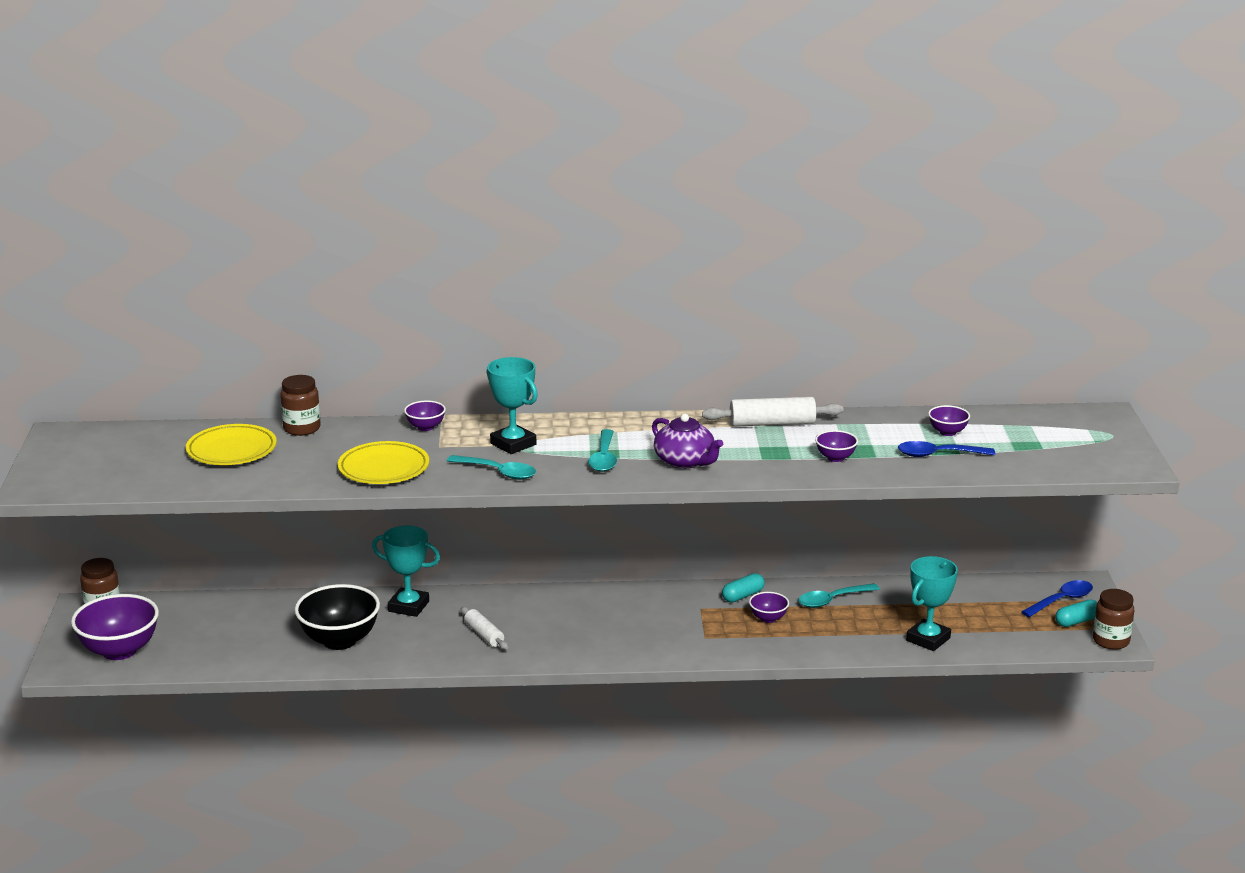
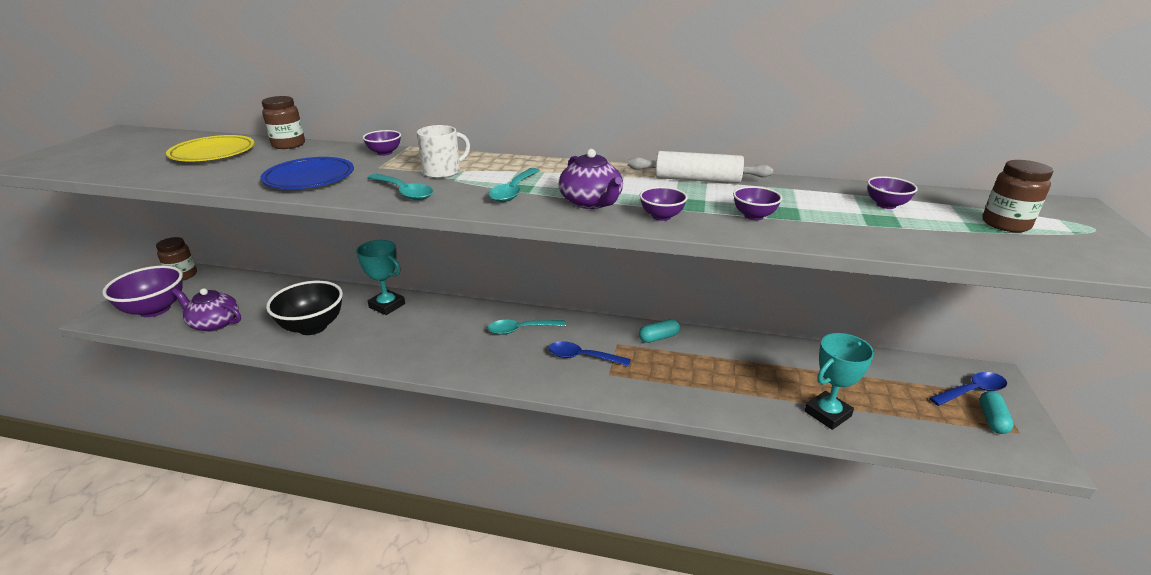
camera: 15 degrees right, 5 degrees up
yellow plate [338,441,429,484] -> blue plate [261,157,354,189]
white rolling pin [461,607,508,650] -> none
turquoise trophy [487,357,538,454] -> white mug [417,125,470,178]
purple bowl [749,592,789,623] -> purple bowl moved to [640,187,688,221]
turquoise spoon [798,583,880,608] -> turquoise spoon moved to [488,320,566,335]
blue spoon [898,441,995,457] -> blue spoon moved to [548,341,631,366]
turquoise capsule [1055,600,1098,627] -> turquoise capsule turned 60 degrees counterclockwise [980,391,1014,434]
brown jar [1093,589,1134,650] -> brown jar moved to [982,160,1053,232]
none -> purple teapot [172,288,241,331]

